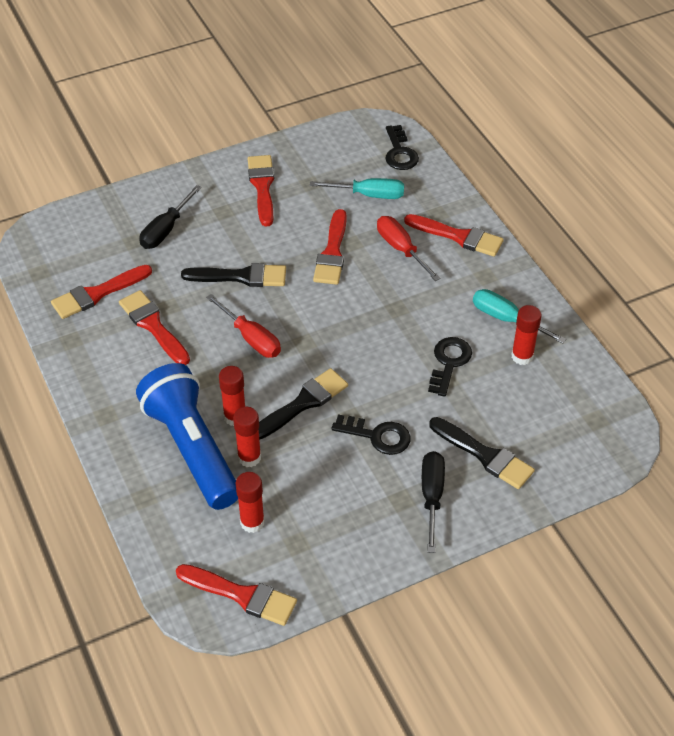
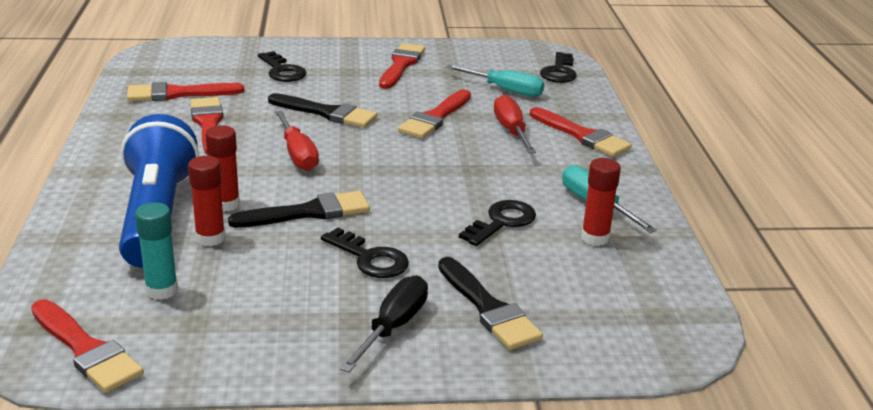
camera: 20 degrees right, 20 degrees down
black screwdriver [140,185,202,249] -> black key [258,51,306,82]
red glue stick [236,472,265,533] -> turquoise glue stick [135,202,178,300]

